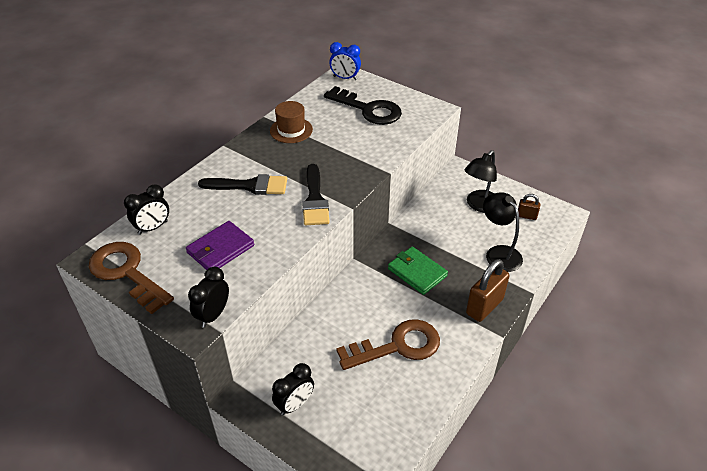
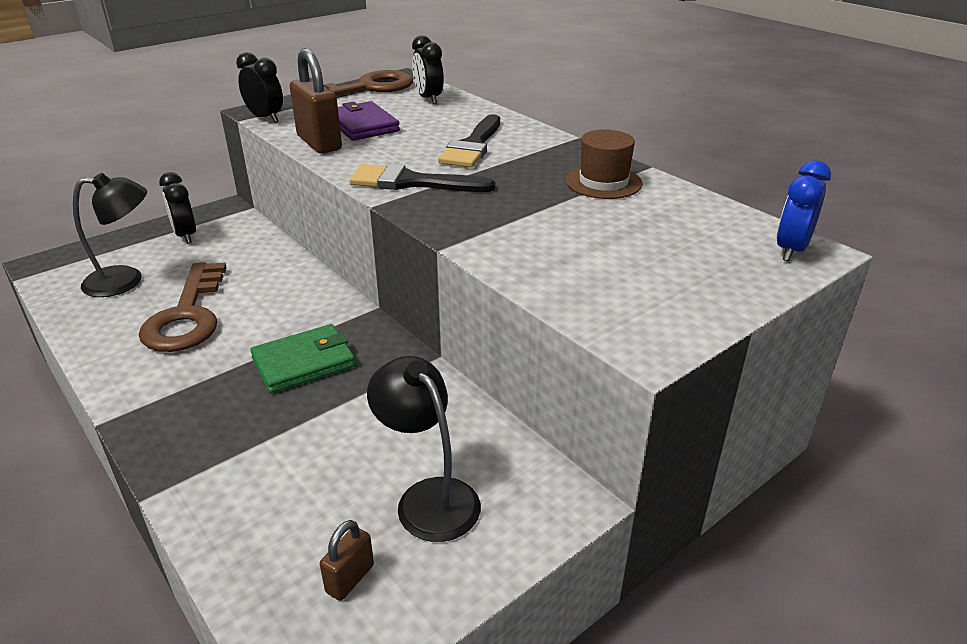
camera: 105 degrees right, 10 degrees down
black key [324,86,402,125] -> none
brown padlock [466,259,509,322] -> brown padlock moved to [290,48,342,154]
black lamp [483,192,523,272] -> black lamp moved to [73,173,147,297]

